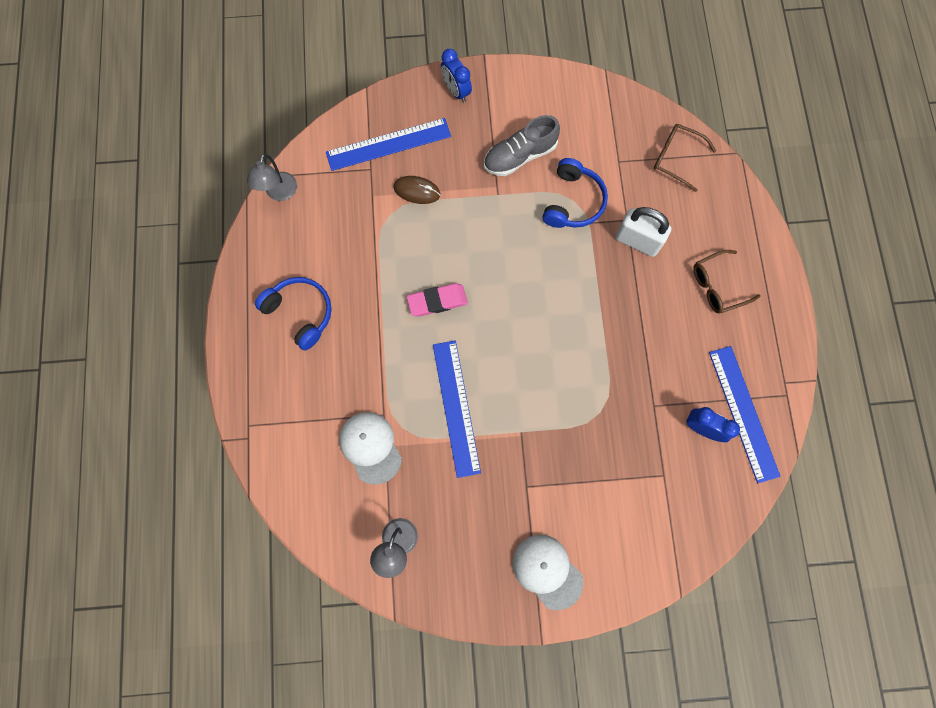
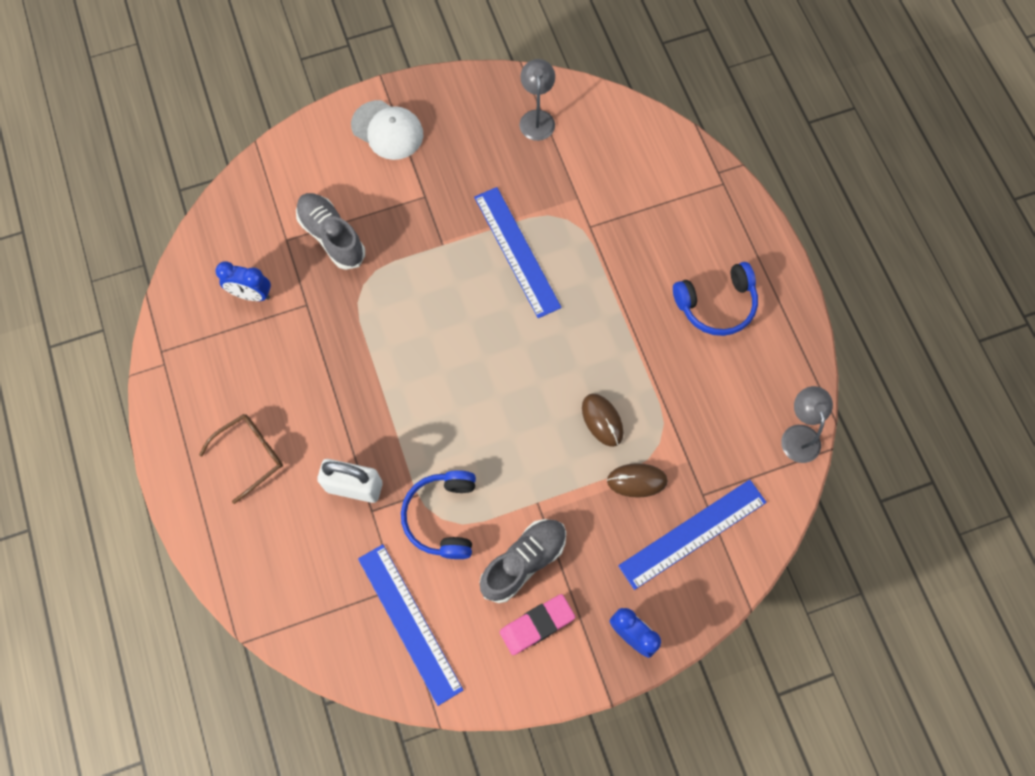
camera: 165 degrees right, 5 degrees down
blue headphones [255,277,332,351] -> blue headphones turned 45 degrees counterclockwise [673,262,758,336]
white cap [339,412,402,485] -> none
pink eraser [407,283,468,317] -> pink eraser moved to [500,594,575,655]
brown glasses [654,124,716,192] -> none
blue ruler [709,346,781,483] -> blue ruler moved to [358,544,463,706]
none -> grey shoe [296,193,365,270]
none -> brown mouse [582,394,623,447]

